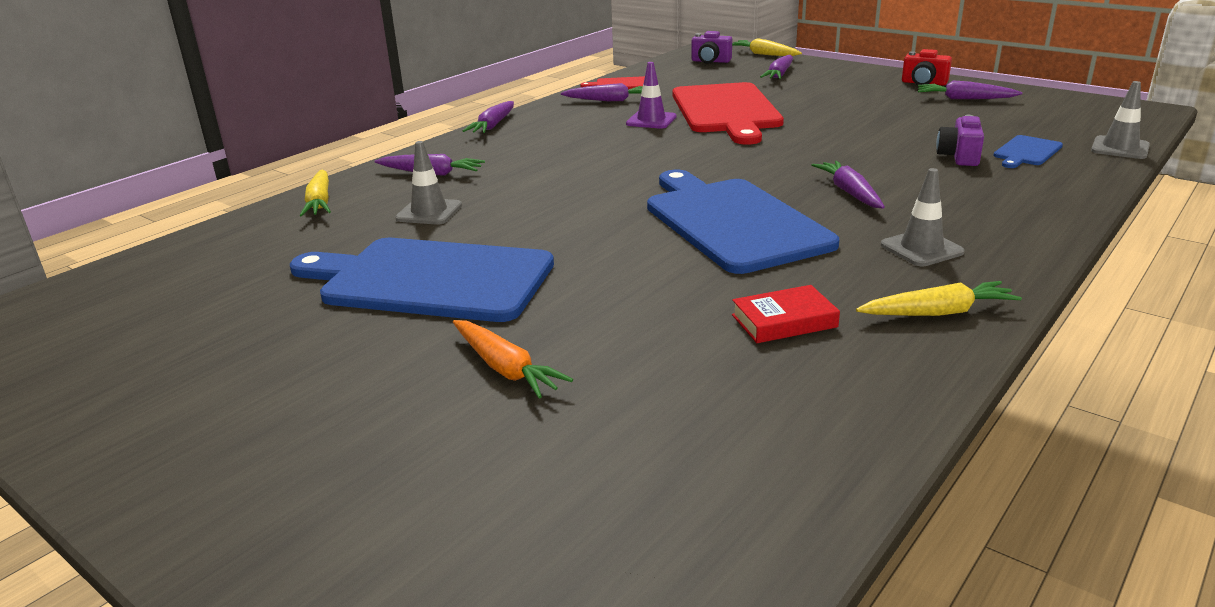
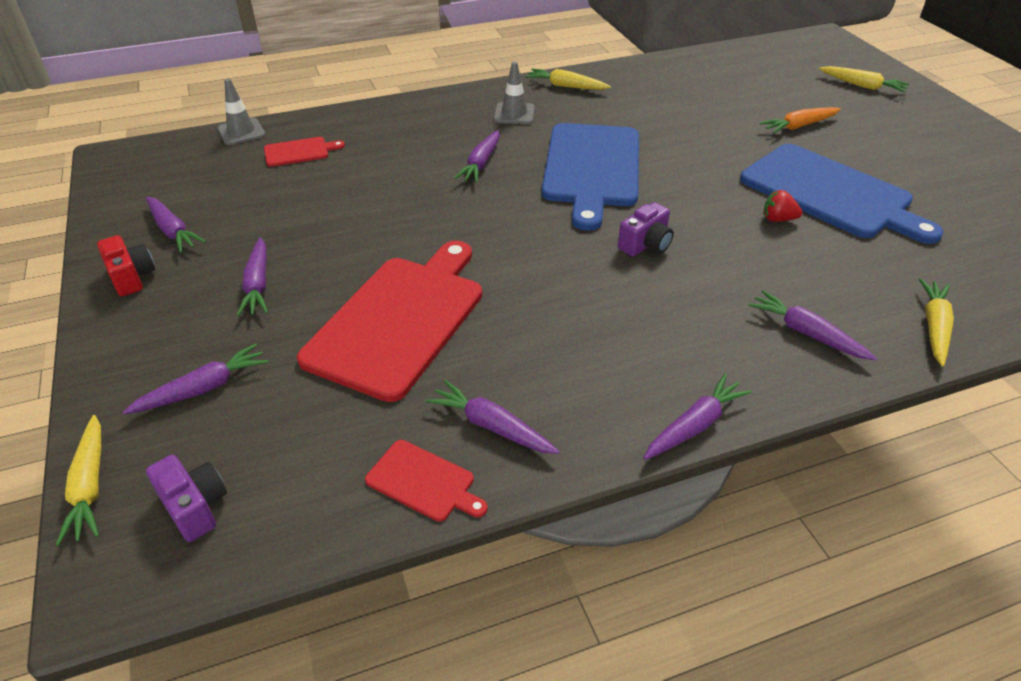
camera: 150 degrees left, 15 degrees up
grey traffic cone [395,141,462,225] -> none
orange carrot [453,320,573,399] -> orange carrot turned 105 degrees counterclockwise [760,107,841,134]
purple traffic cone [626,62,677,129] -> none
red book [732,285,840,343] -> none
purple camera [936,115,984,166] -> purple camera moved to [618,202,674,256]
blue cutting board [993,135,1063,168] -> red cutting board [264,137,345,167]
none -> purple carrot [237,237,268,316]
none -> red strawberry [763,190,802,222]
none -> yellow carrot [819,66,909,93]

